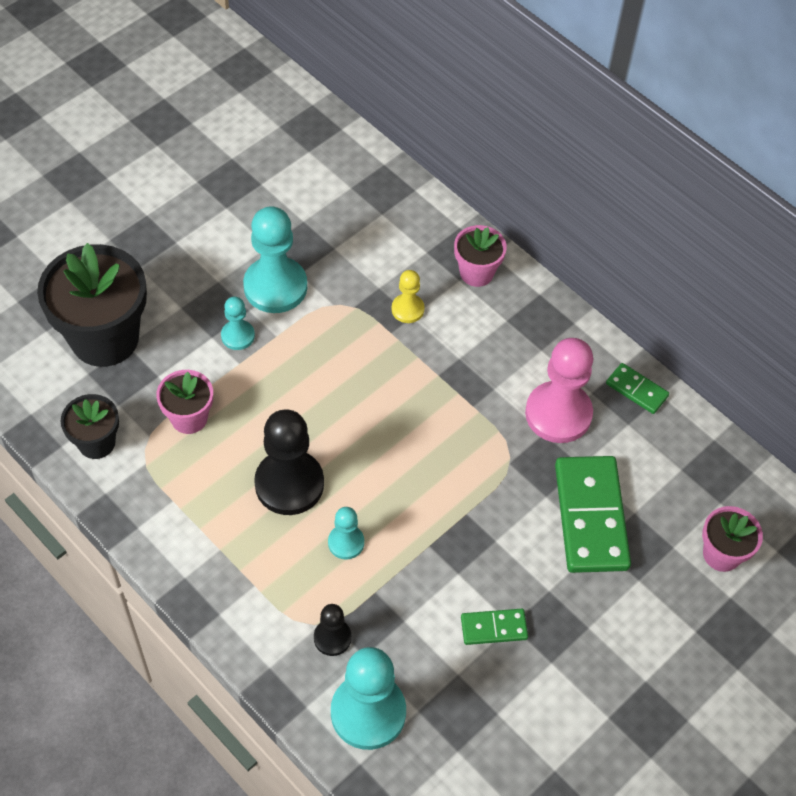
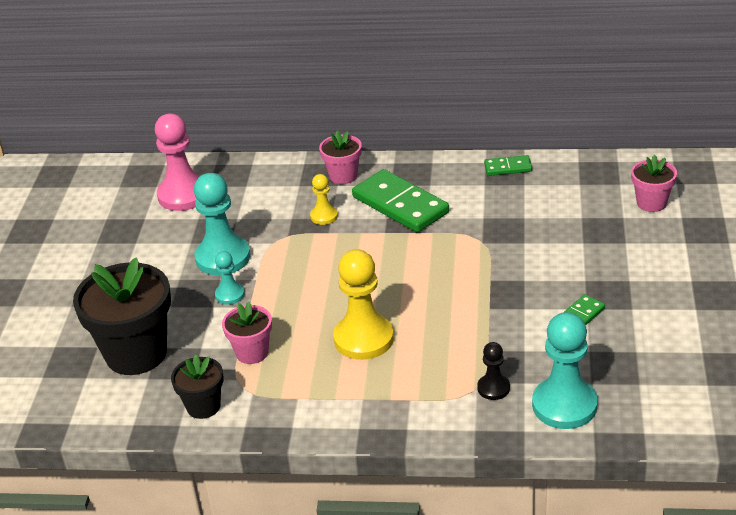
camera: 35 degrees left, 20 degrees down
black pawn [254,409,324,515] -> yellow pawn [333,249,394,360]
turquoise pawn [328,507,364,559] -> none
pink pawn [525,338,593,443] -> pink pawn moved to [155,113,200,211]
green domino [555,456,631,573] -> green domino moved to [352,169,449,232]

